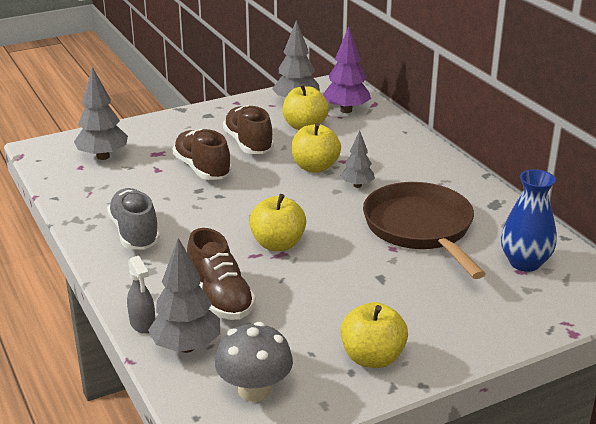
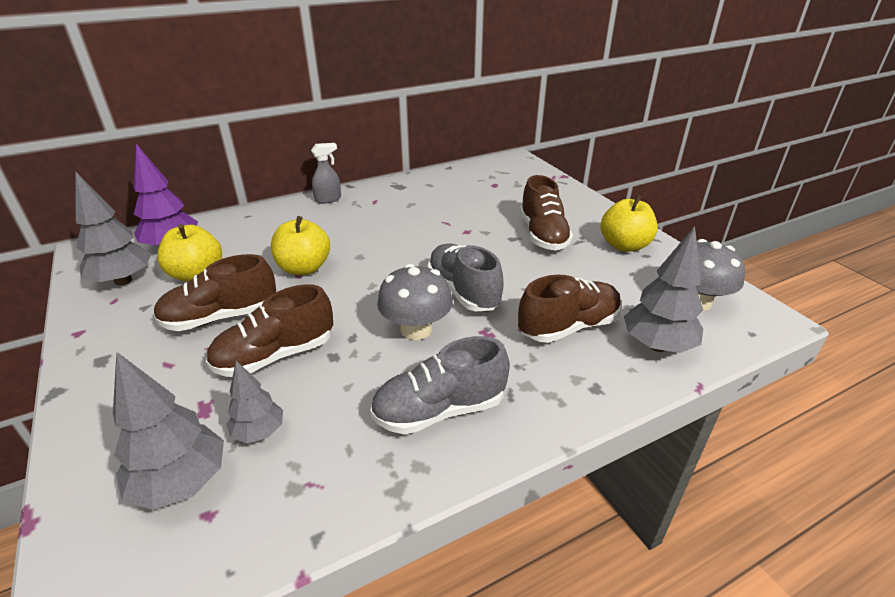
camera: 90 degrees left, 5 degrees up
grey spray bottle [127,256,155,334] -> grey spray bottle moved to [311,143,341,204]
yellow apple [249,194,306,251] -> grey shoe [427,243,504,311]
grey tree [341,130,375,188] -> grey tree moved to [226,360,283,443]
brown pan [363,182,486,279] -> none
blue vase [501,169,557,272] -> none
none -> grey mushroom [377,264,453,340]
none -> brown shoe [520,175,573,251]

